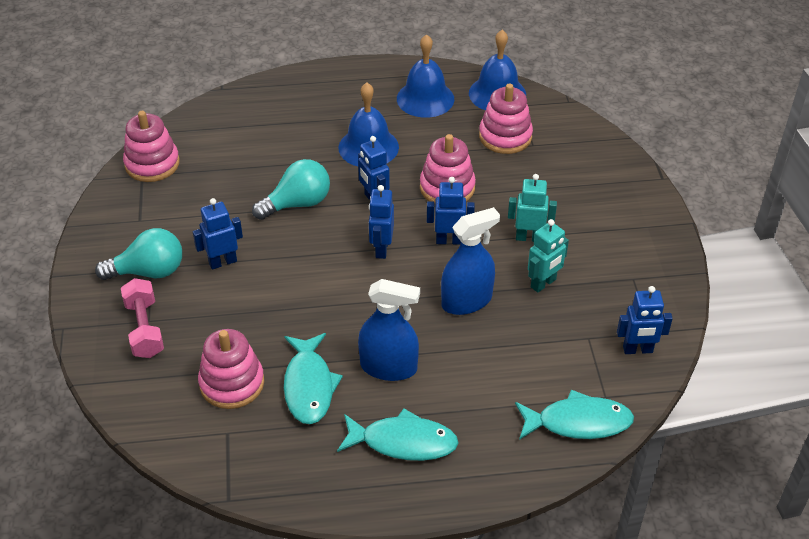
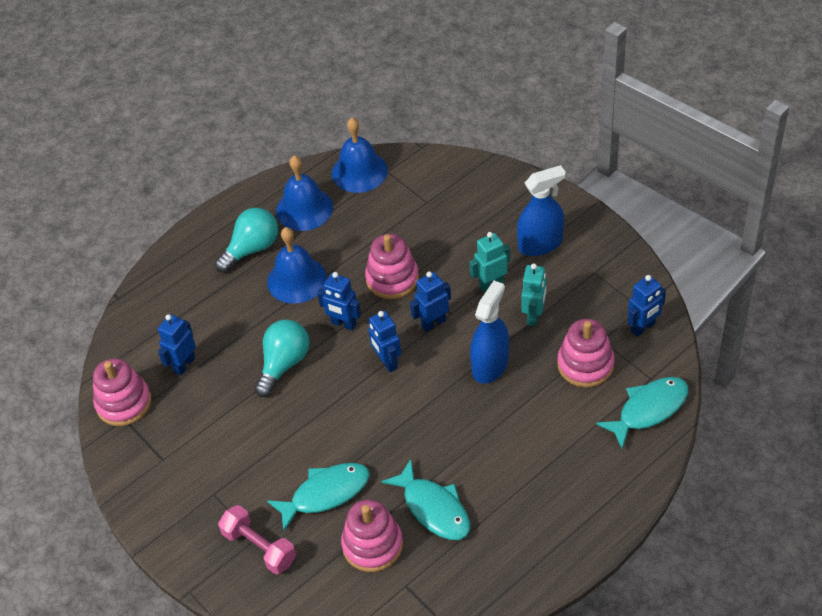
camera: 30 degrees left, 5 degrees up
turquoise light bulb [95,228,182,280] -> turquoise light bulb moved to [215,208,278,273]
blue robot [193,198,243,270] -> blue robot moved to [158,314,196,375]
turquoise fish [337,409,459,461] -> turquoise fish moved to [267,463,370,531]
blue spray bottle [358,279,420,381] -> blue spray bottle moved to [517,165,566,256]
pink stacking toy [479,84,533,154] -> pink stacking toy moved to [557,319,614,387]

